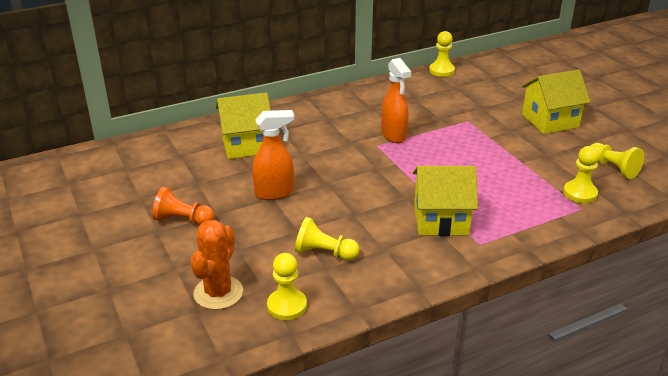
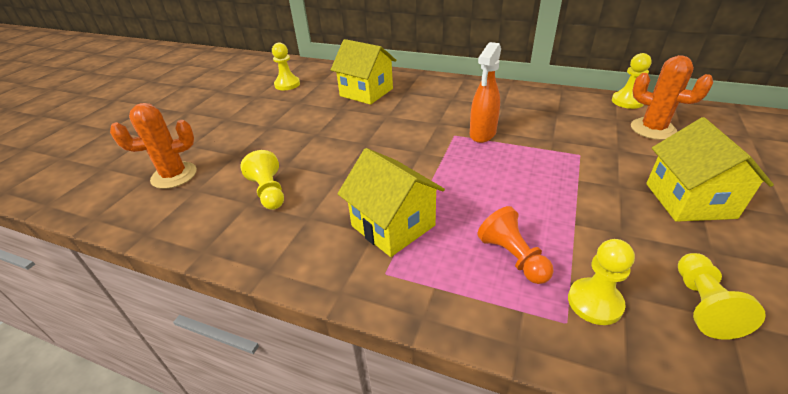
camera: 50 degrees right, 5 degrees up
orange pawn [152,186,215,225] -> orange pawn moved to [478,206,554,284]
orange spray bottle [252,110,295,200] -> none
yellow pawn [267,253,307,320] -> yellow pawn moved to [272,43,300,90]
yellow house [521,70,591,134] -> yellow house turned 60 degrees clockwise [646,117,774,222]
none -> orange cactus [631,55,713,140]

